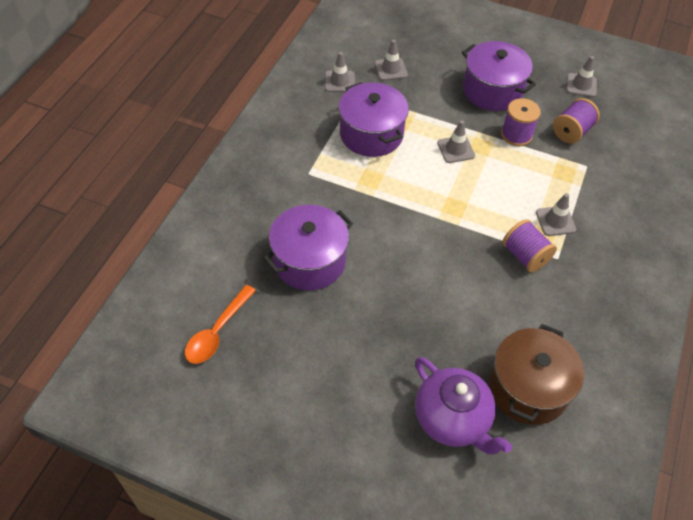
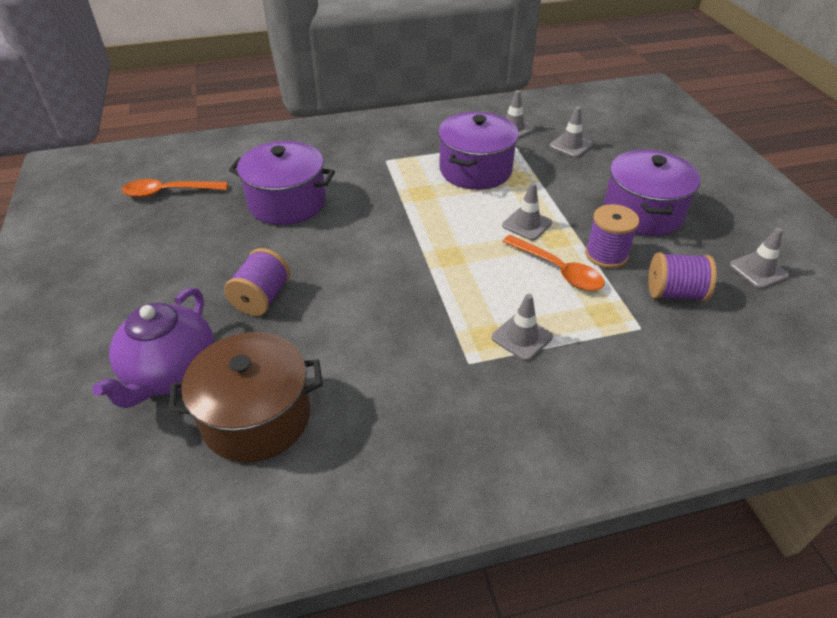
camera: 55 degrees right, 10 degrees down
purple spool [502,219,557,273] -> purple spool moved to [224,248,290,316]
none -> orange spoon [502,235,605,291]

